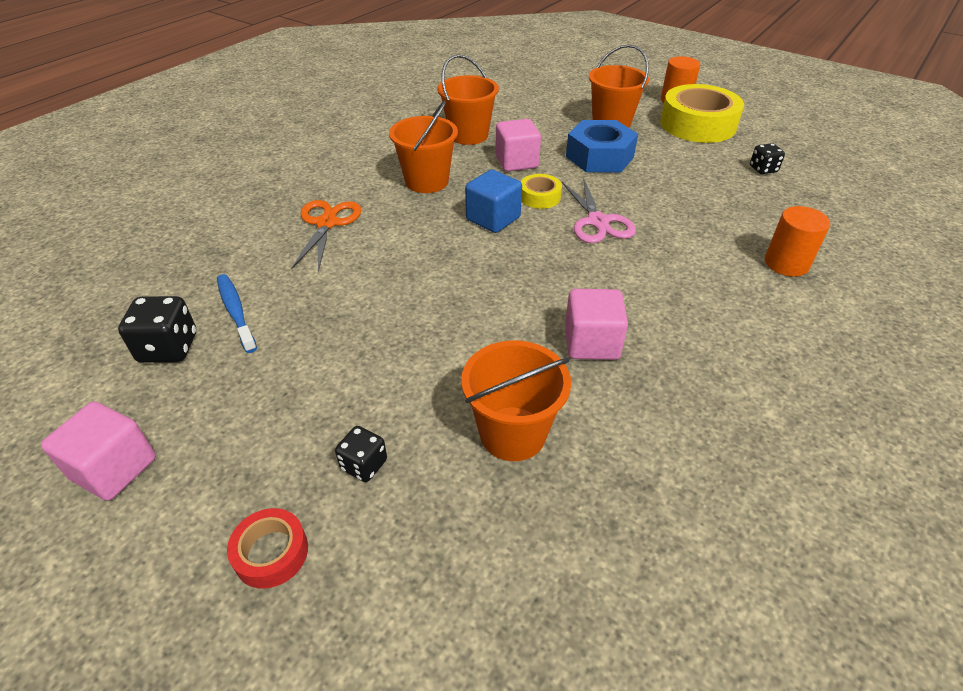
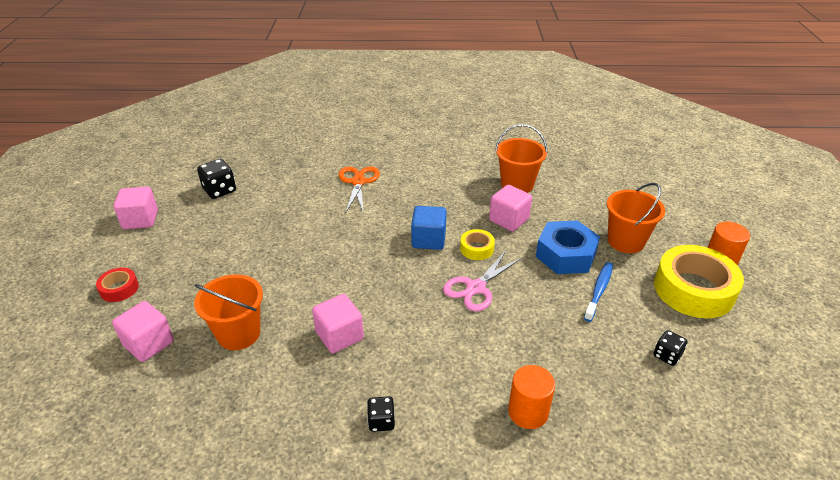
camera: 55 degrees right, 5 degrees down
blue toothbrush [217,274,257,353] -> blue toothbrush moved to [584,262,613,322]
orange scissors [291,200,362,272] -> orange scissors turned 60 degrees counterclockwise [339,167,380,214]
black dice [335,426,387,482] -> black dice moved to [367,396,395,432]
orange bucket [389,100,458,193] -> none
none -> pink cube [112,301,174,362]

